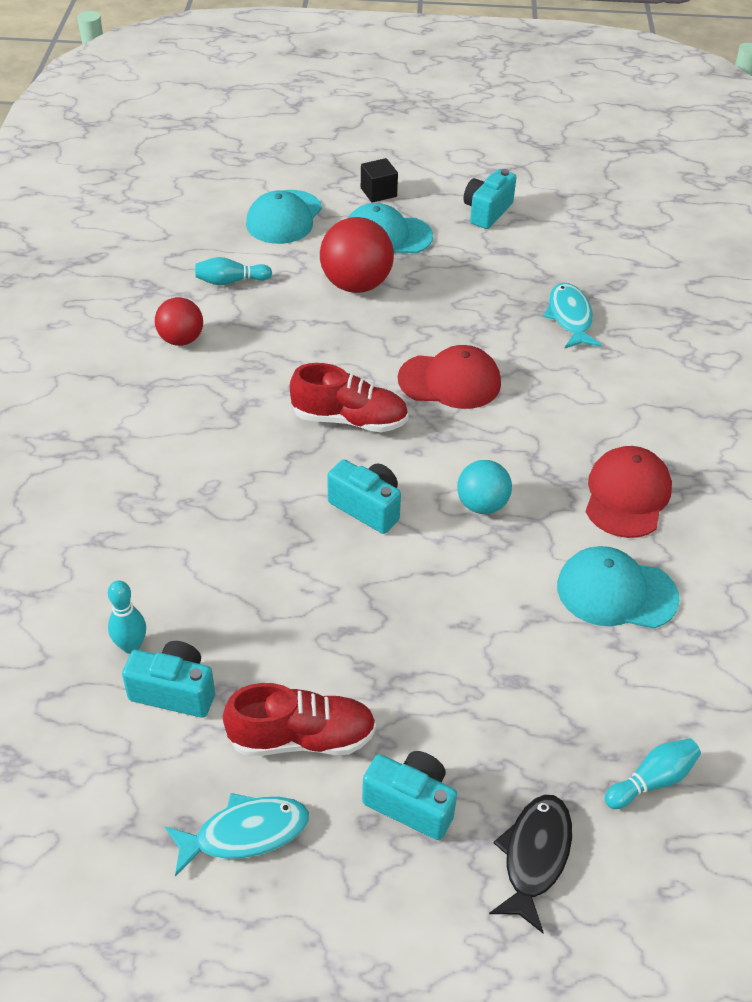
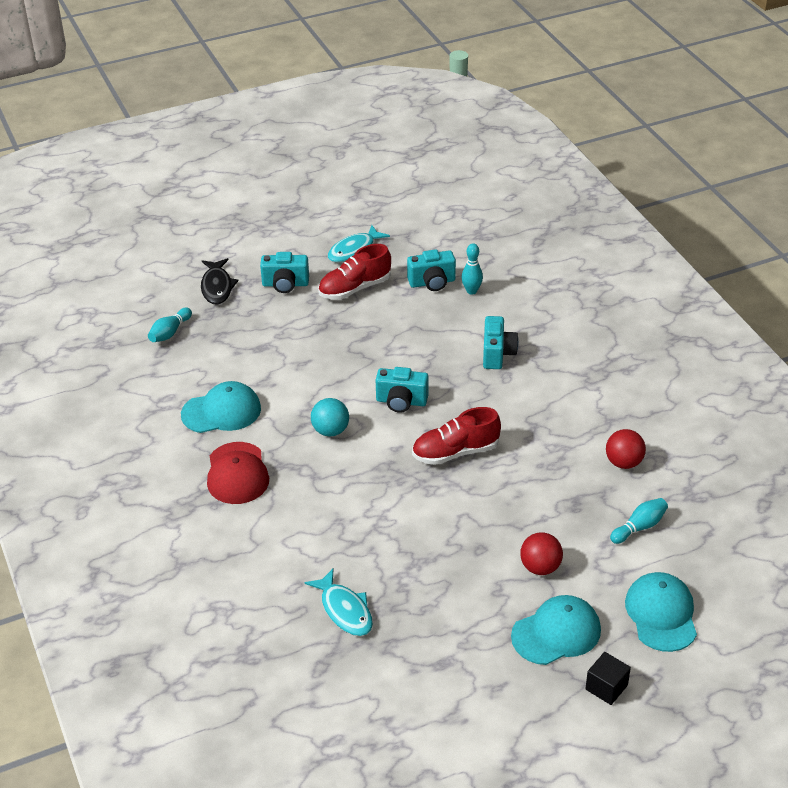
camera: 155 degrees right, 5 degrees down
red ball [320,217,394,293] -> red ball [520,532,563,575], size x0.62
red cap [398,345,501,409] -> none
turquoise camera [463,169,517,229] -> turquoise camera moved to [483,316,519,369]

